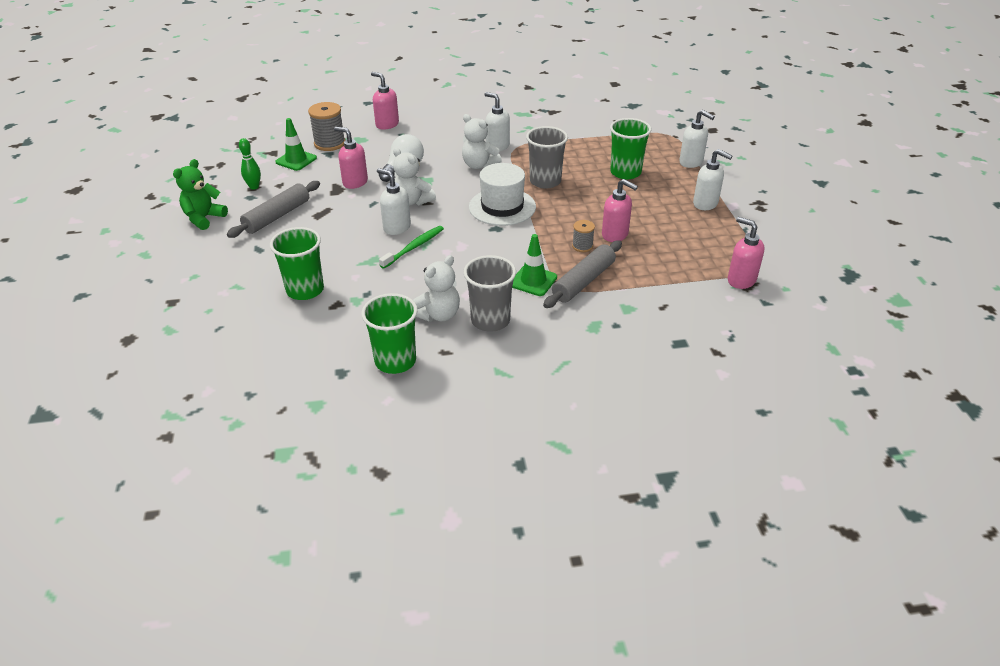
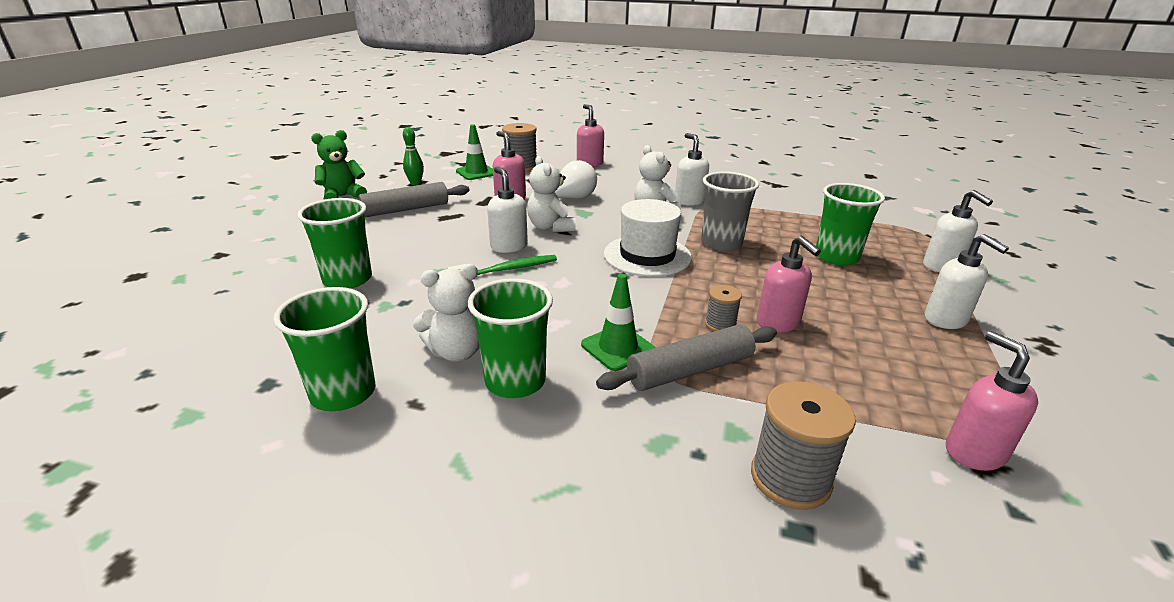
camera: 25 degrees right, 10 degrees down
grey cup [464,255,516,332] -> green cup [468,278,553,398]
none -> grey spool [751,381,856,510]

